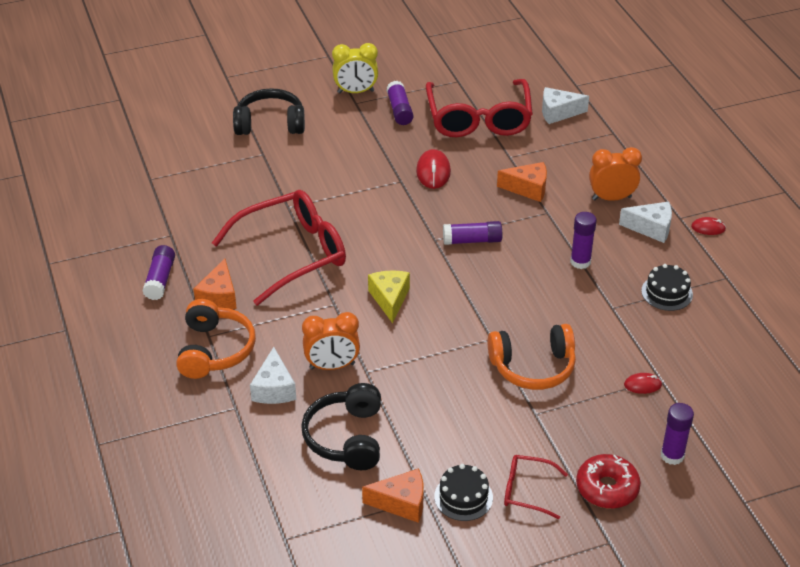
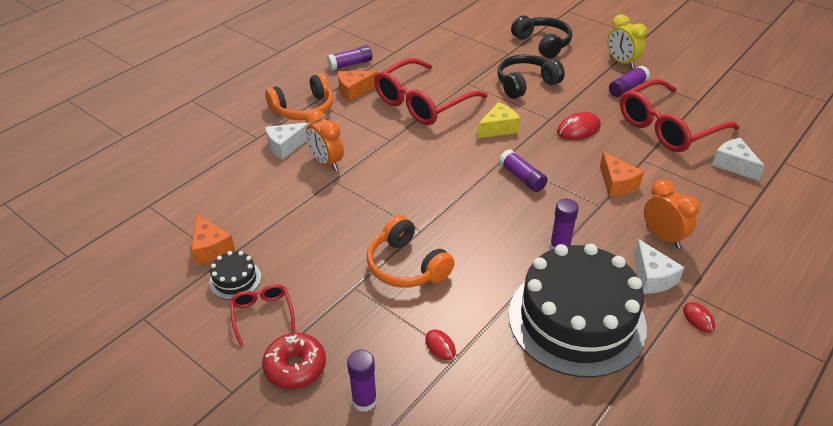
camera: 60 degrees right, 0 degrees up
red glasses [212,190,346,305] -> red glasses turned 105 degrees clockwise [374,58,488,125]
black headphones [301,383,381,470] -> black headphones moved to [497,54,565,99]
yellow cheese [368,270,410,323] -> yellow cheese moved to [477,102,520,138]
black cake [641,264,693,311] -> black cake [509,244,647,378], size x2.49

